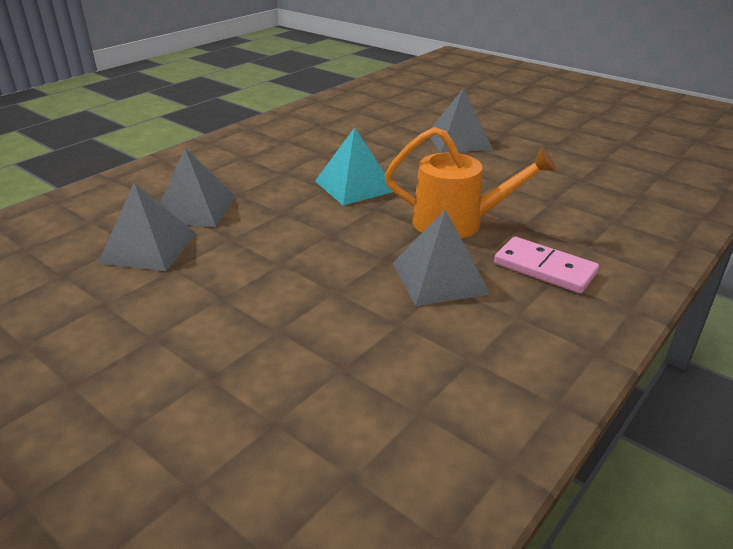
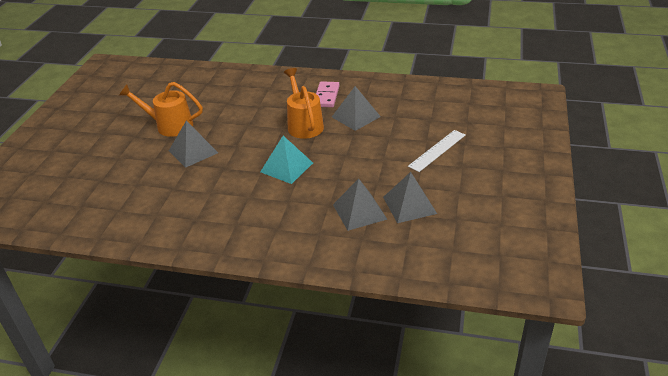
camera: 115 degrees left, 5 degrees up
none -> orange watering can [119,82,203,137]
none -> white ruler [408,130,466,172]

